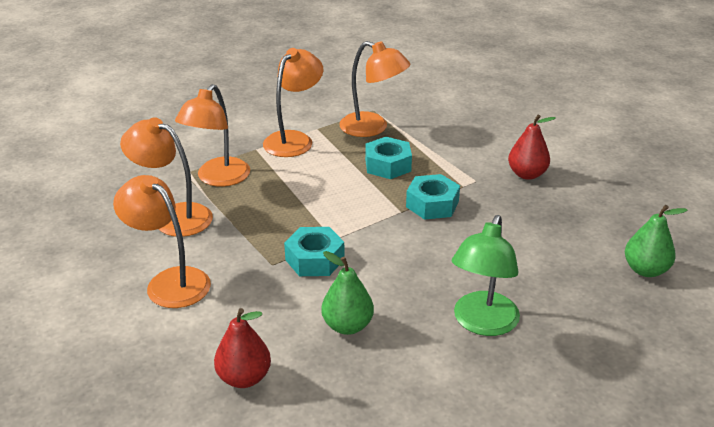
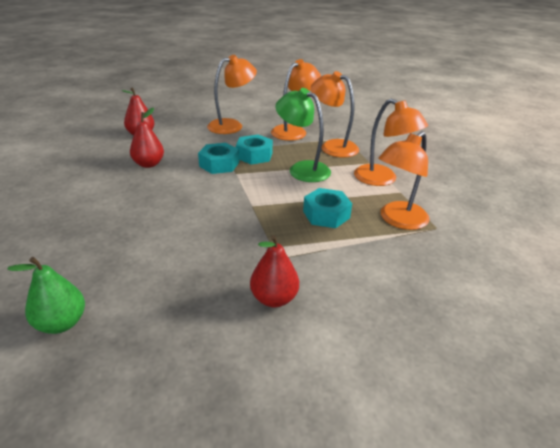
camera: 105 degrees right, 0 degrees up
green pear [321,251,374,335] -> red pear [130,108,164,168]
turquoise nut [406,174,460,220] -> turquoise nut moved to [236,134,273,165]
green lamp [452,215,520,336] -> green lamp moved to [276,88,331,182]

